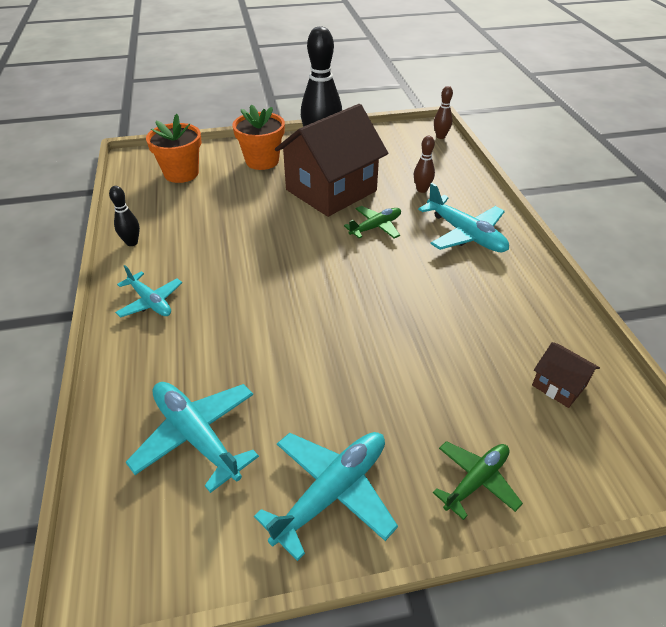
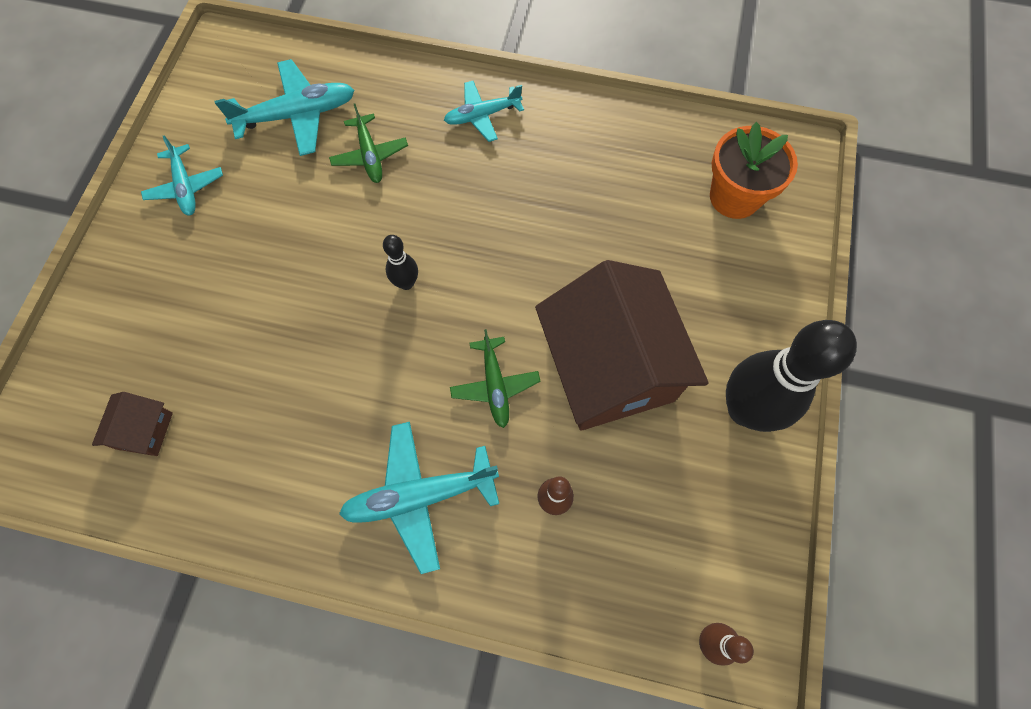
camera: 115 degrees right, 25 degrees up
black bowling pin [109,186,140,246] -> black bowling pin moved to [383,235,418,290]
orange flower pot [232,104,285,170] -> none
turquoise plane [254,432,398,561] -> turquoise plane [141,135,223,215], size x0.64
green plane [433,441,523,520] -> green plane moved to [329,103,408,183]
brown house [532,342,600,408] -> brown house turned 60 degrees counterclockwise [92,392,173,456]

